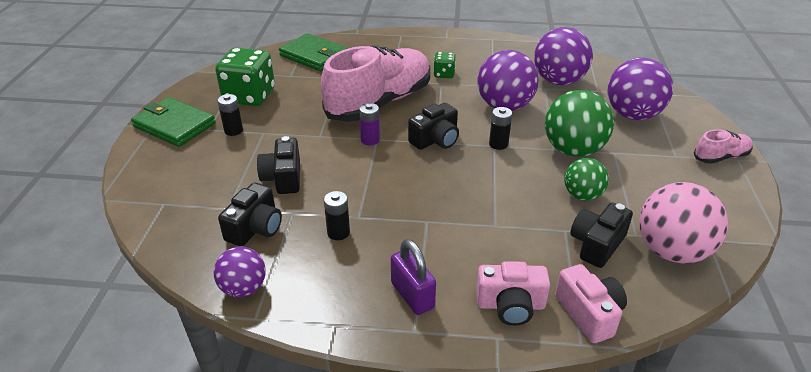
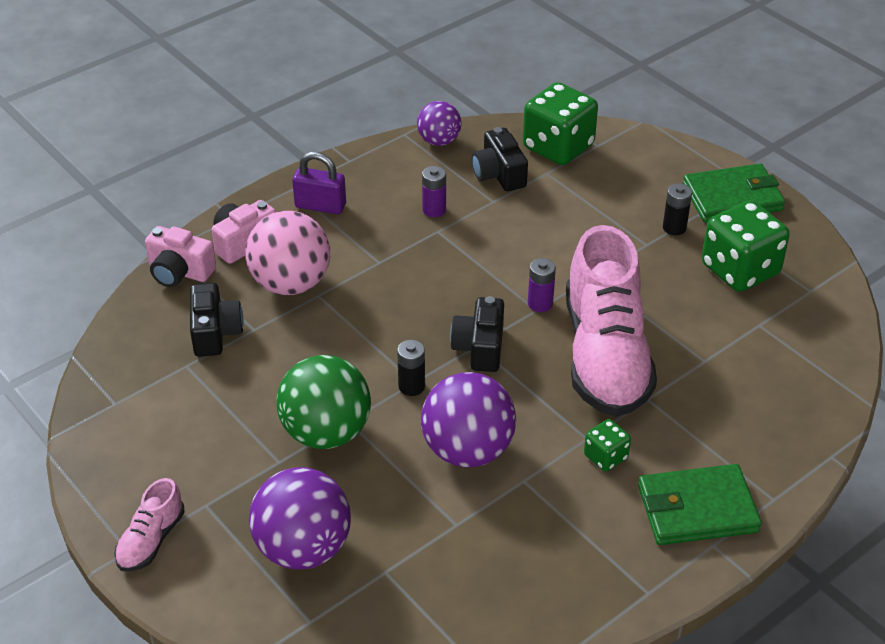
camera: 135 degrees right, 5 degrees up
black camera [257,136,300,194] -> none
green wallet [279,33,348,71] -> green wallet moved to [638,464,762,545]
black battery [324,191,350,240] -> purple battery [422,166,446,217]
purple ball [534,27,593,85] -> none
green ball [564,158,609,201] -> none
pink ball [639,182,728,263] -> pink ball moved to [245,211,330,295]
none -> green dice [523,82,598,165]

